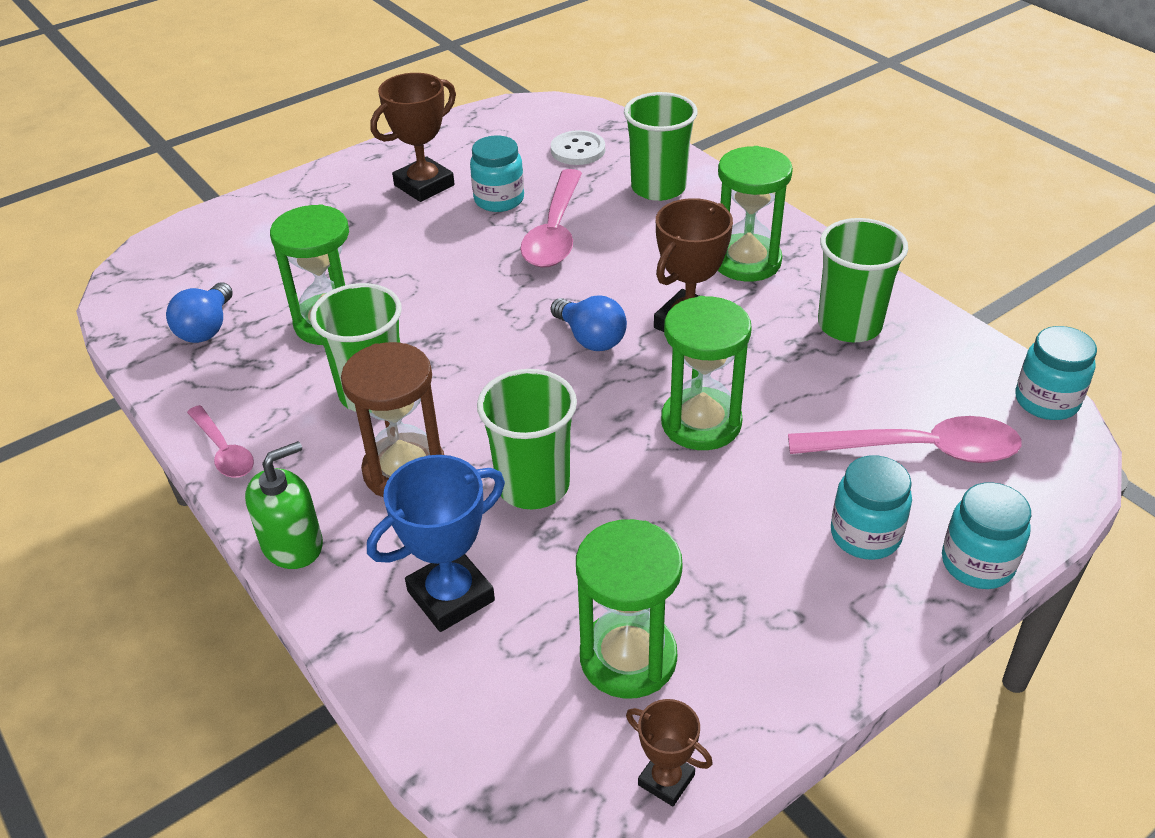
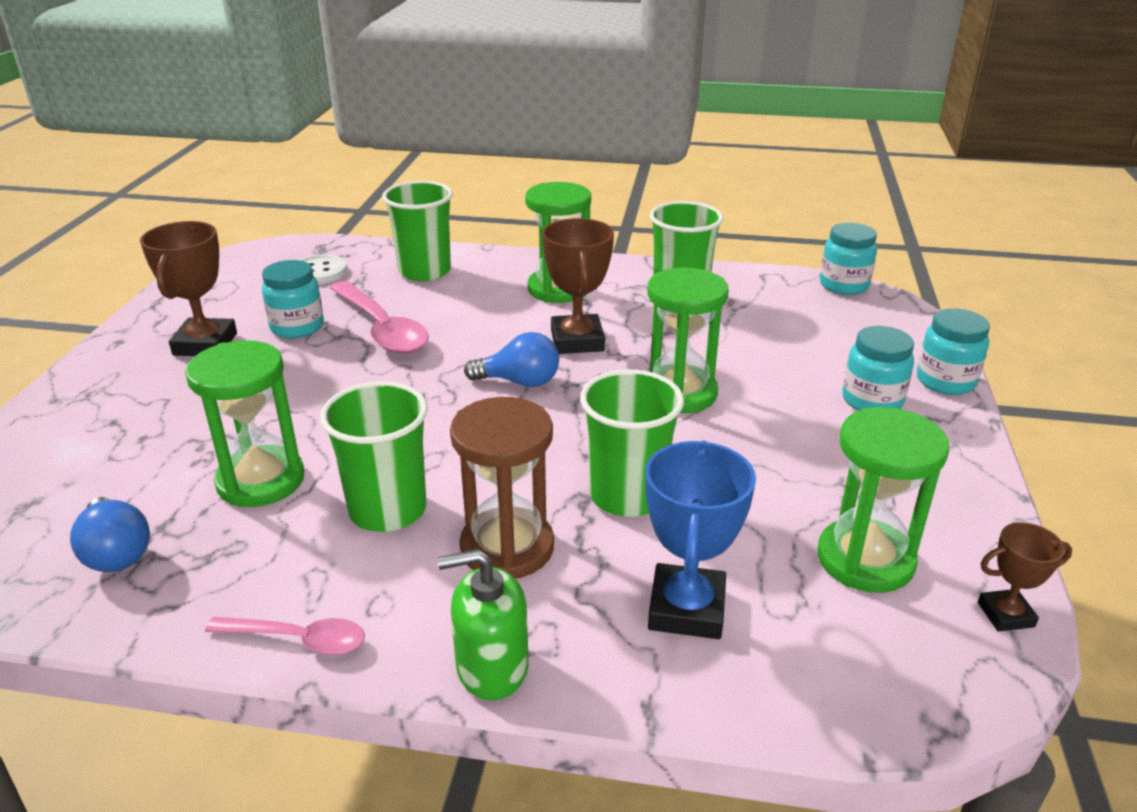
camera: 45 degrees left, 10 degrees down
green soap dispenser [245,441,323,569] -> green soap dispenser turned 105 degrees counterclockwise [438,549,529,700]
pink spoon [788,416,1022,463] -> none

